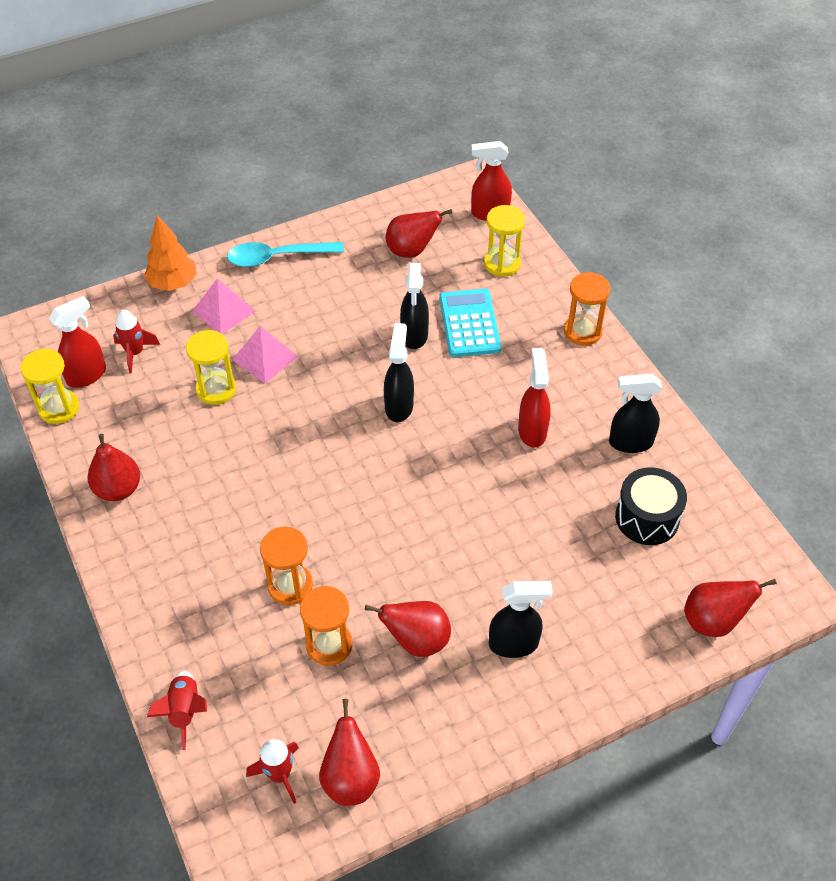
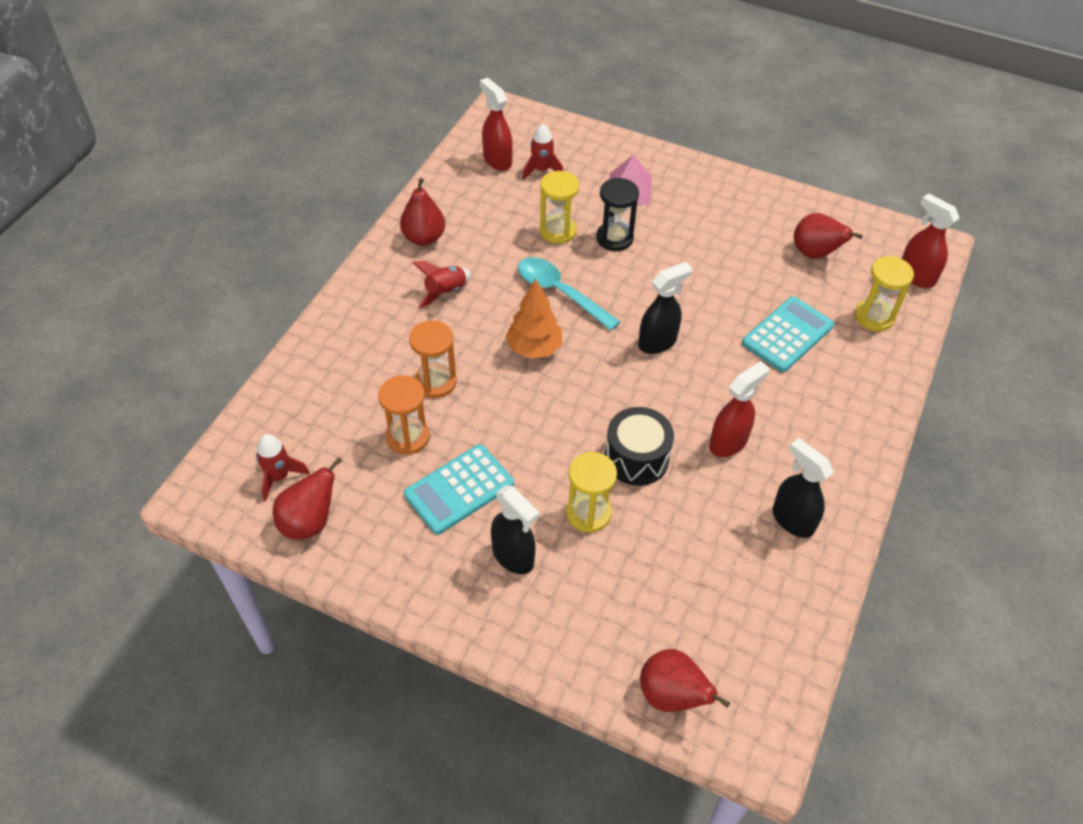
camera: 50 degrees right, 0 degrees up
yellow hourglass [20,349,79,424] -> yellow hourglass moved to [566,452,617,533]
red spray bottle [49,296,106,388] -> red spray bottle turned 135 degrees counterclockwise [480,78,513,171]
orange tree [144,215,197,291] -> orange tree moved to [505,278,562,359]
red rocket [147,671,207,750] -> red rocket moved to [413,261,471,308]
turquoise spoon [227,242,344,267] -> turquoise spoon moved to [518,257,620,331]
pink pyramid [232,326,298,383] -> black hourglass [596,178,639,251]
red pear [365,601,451,657] -> turquoise calculator [404,444,514,535]
black spray bottle [400,263,429,349] -> none
orange hourglass [564,272,611,346] -> none
black drum [615,467,687,545] -> black drum moved to [605,407,674,486]

